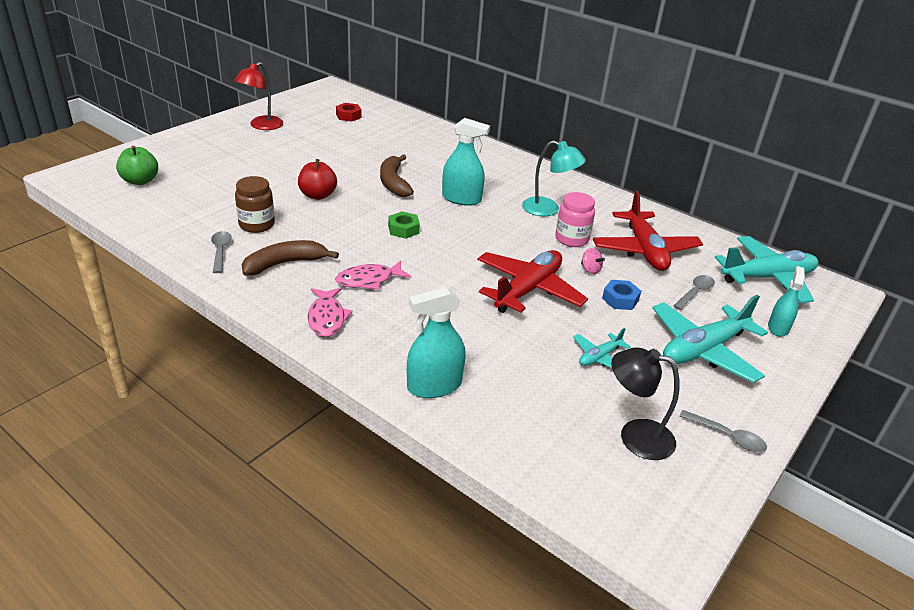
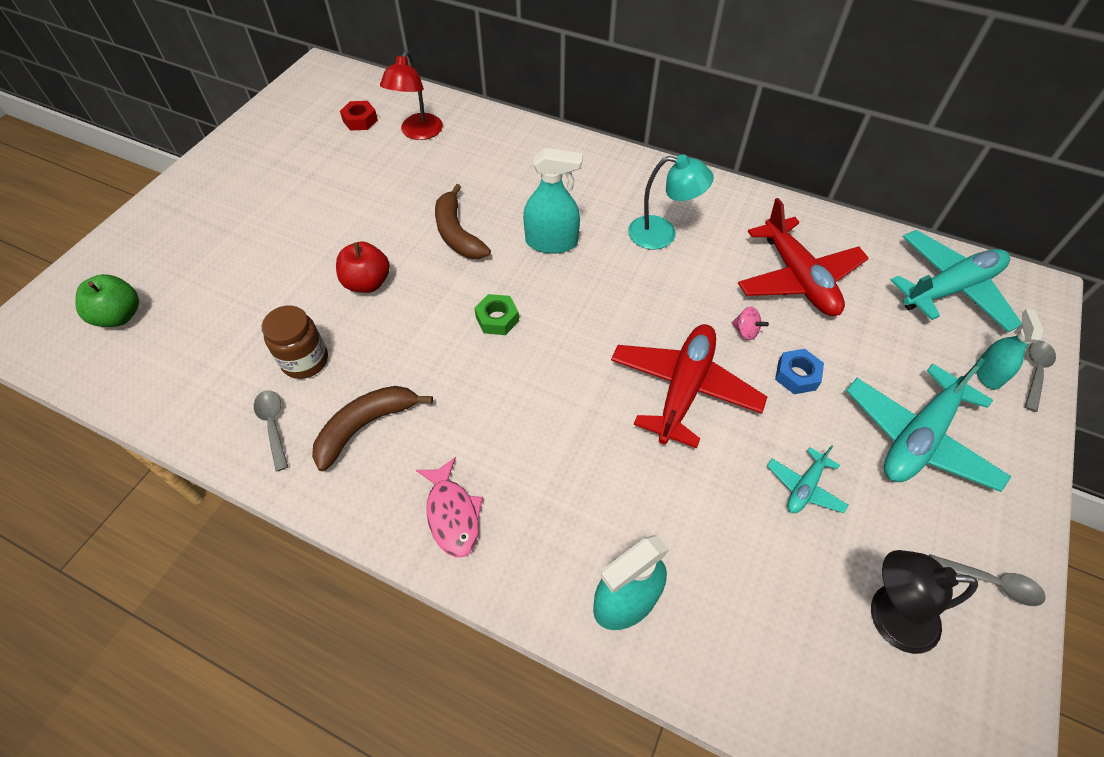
camera: 10 degrees left, 20 degrees up
red lamp [234,62,283,130] -> red lamp moved to [380,50,443,140]
pink fish [335,261,411,290] -> none
pink jar [555,192,595,247] -> none
grey spoon [674,275,715,310] -> grey spoon moved to [1025,341,1056,412]

